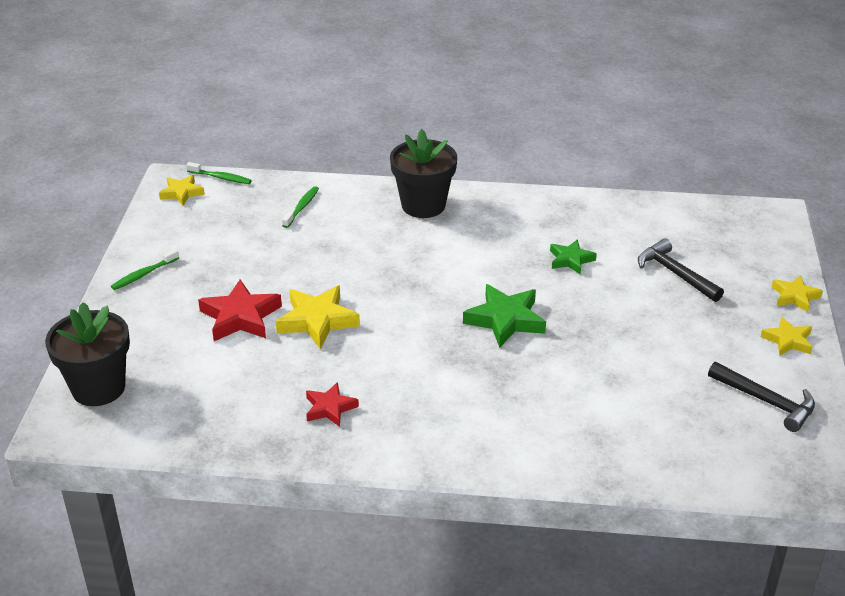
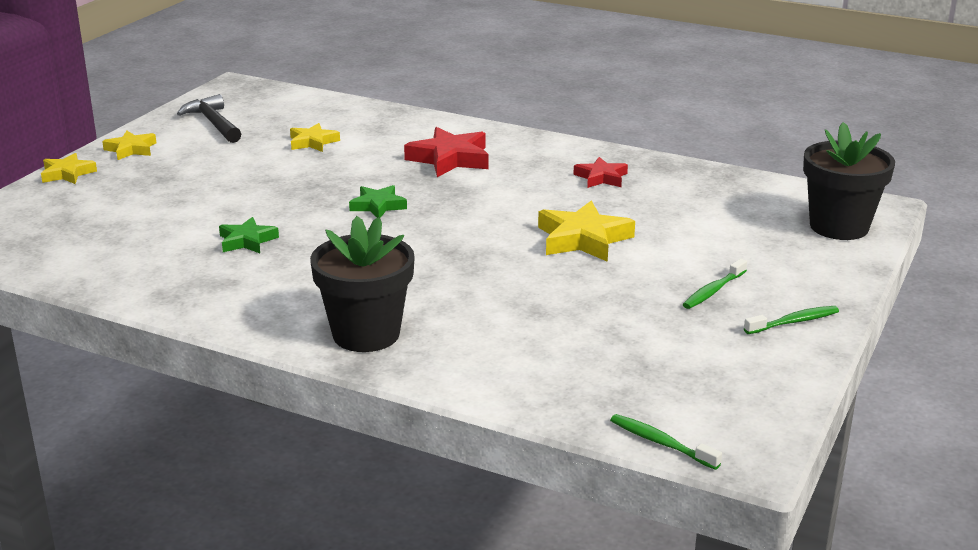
camera: 160 degrees left, 10 degrees down
yellow star [159,175,205,206] -> yellow star moved to [290,123,340,152]
red star [198,279,282,341] -> red star moved to [404,127,489,177]
green toothbrush [282,186,319,228] -> green toothbrush moved to [683,259,747,309]
green star [463,284,546,348] -> green star [349,185,407,218], size x0.61
black hammer [638,238,724,302] -> none

